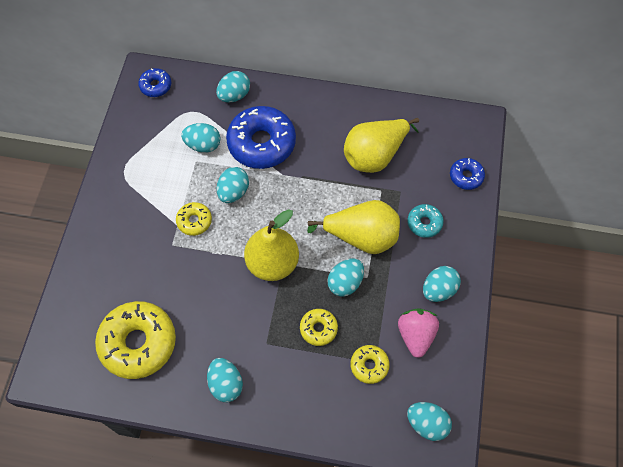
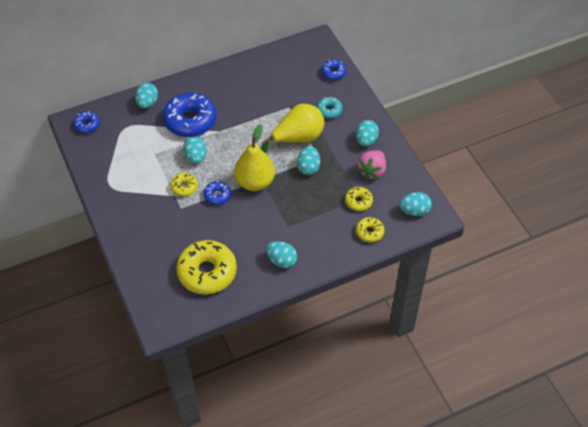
camera: 35 degrees left, 10 degrees down
turquoise egg [181,123,220,153] -> none
yellow donut [300,309,338,346] -> yellow donut moved to [356,217,385,242]
yellow pear [344,118,419,173] -> none
pink strawberry [398,308,439,358] -> pink strawberry turned 120 degrees counterclockwise [357,150,386,179]
none -> blue donut [203,181,231,205]

